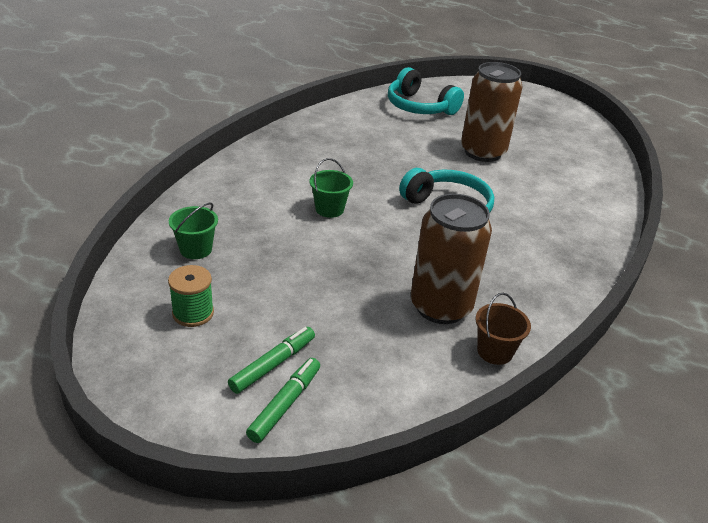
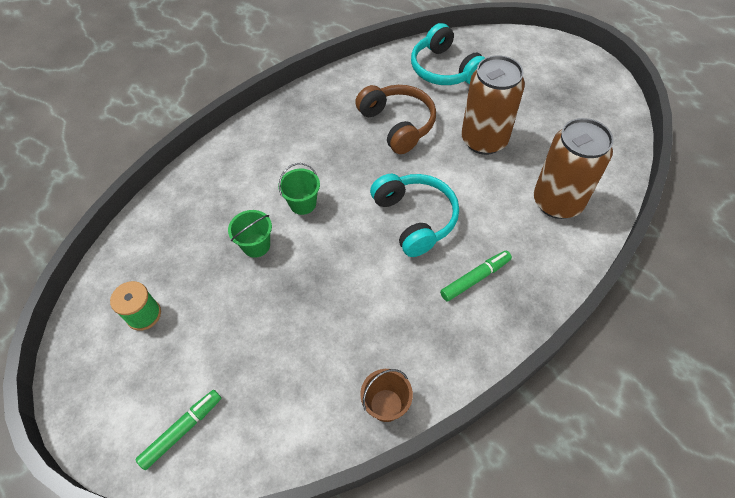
camera: 20 degrees right, 20 degrees up
green bucket [169,203,218,259] -> green bucket moved to [228,210,272,258]
green marker [228,327,315,394] -> green marker moved to [440,251,512,301]
brown can [411,194,492,324] -> brown can moved to [534,118,614,219]
none -> brown headphones [355,85,436,154]

